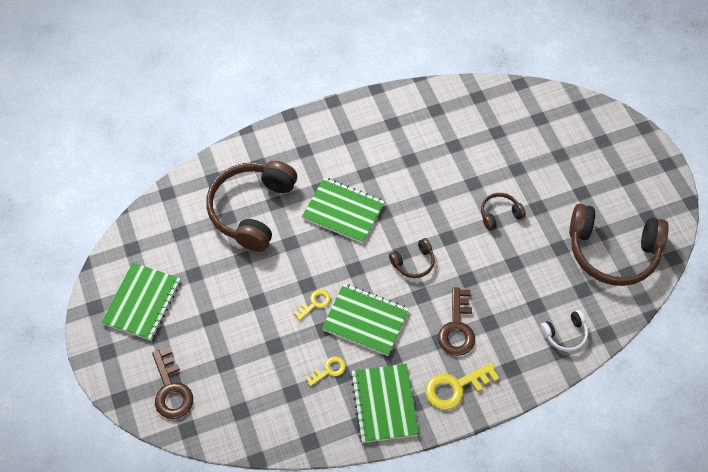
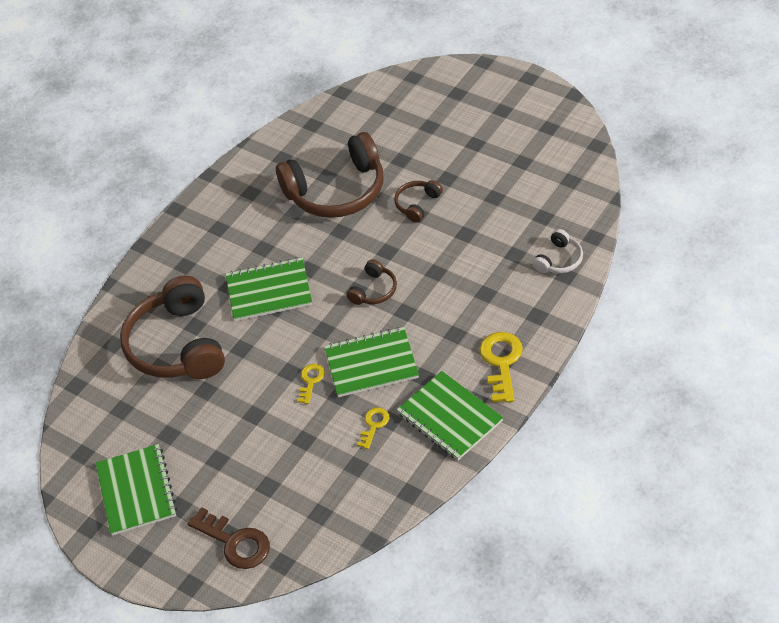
camera: 30 degrees left, 10 degrees down
yellow key [425,363,499,410] -> yellow key turned 150 degrees clockwise [480,332,523,403]
brown key [438,287,475,356] -> none
brown headphones [569,204,669,286] -> brown headphones moved to [276,132,383,218]

